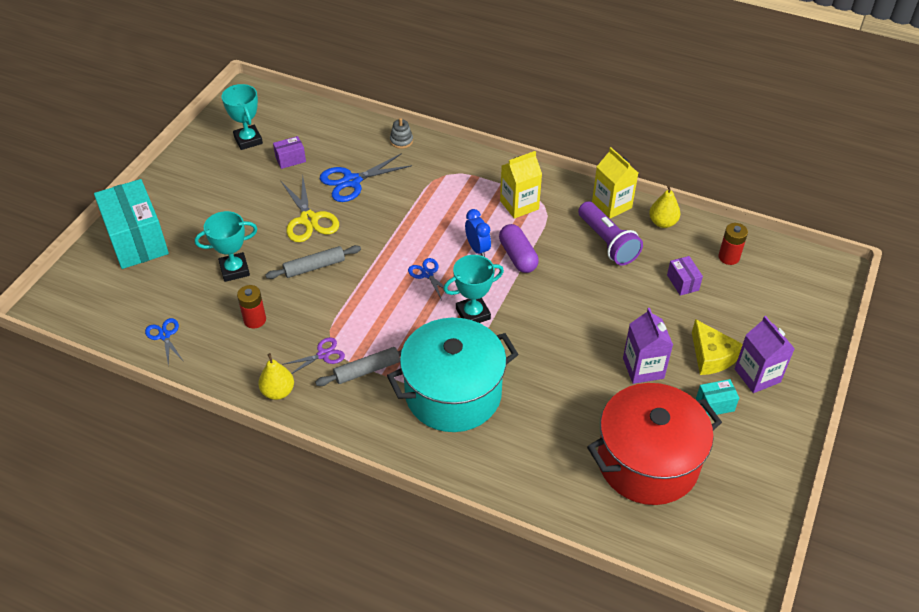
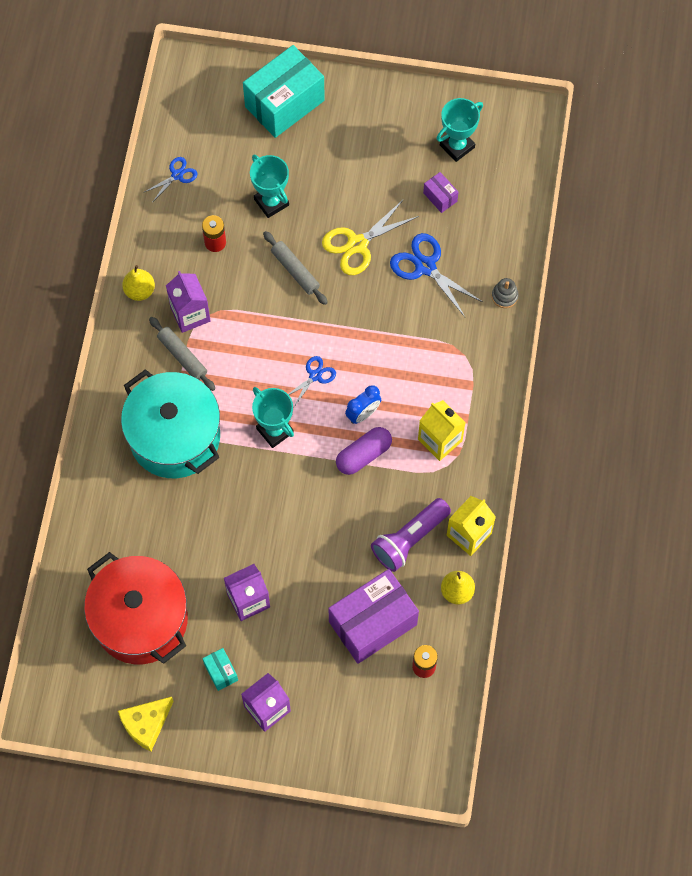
camera: 75 degrees right, 20 degrees up
purple scissors [282,337,345,374] -> purple carton [166,271,211,333]
purple box [667,256,703,296] -> purple box [328,569,419,664], size x2.31
yellow cheese [692,319,743,375] -> yellow cheese moved to [118,697,174,752]

